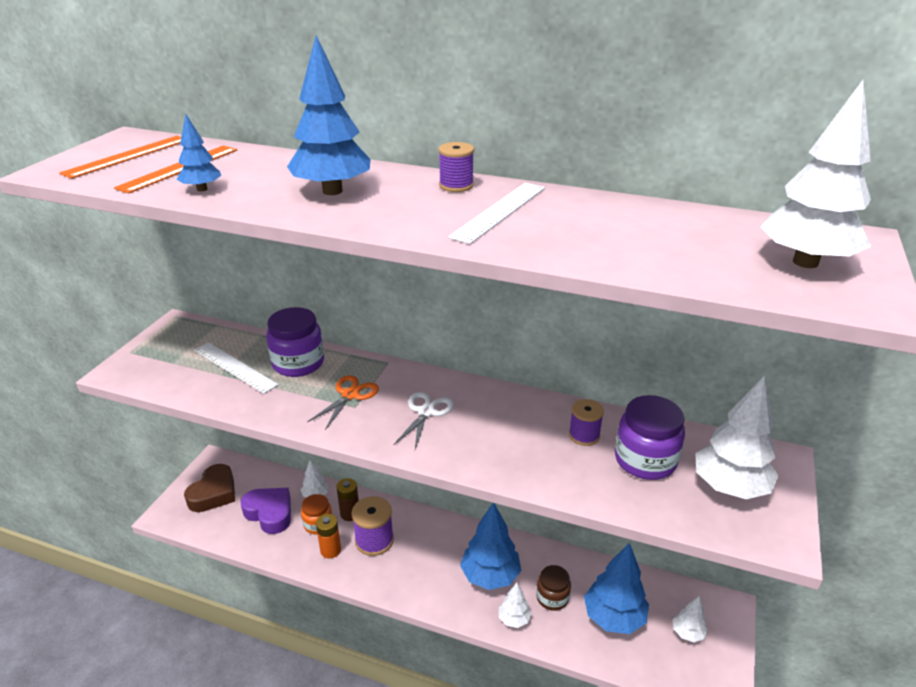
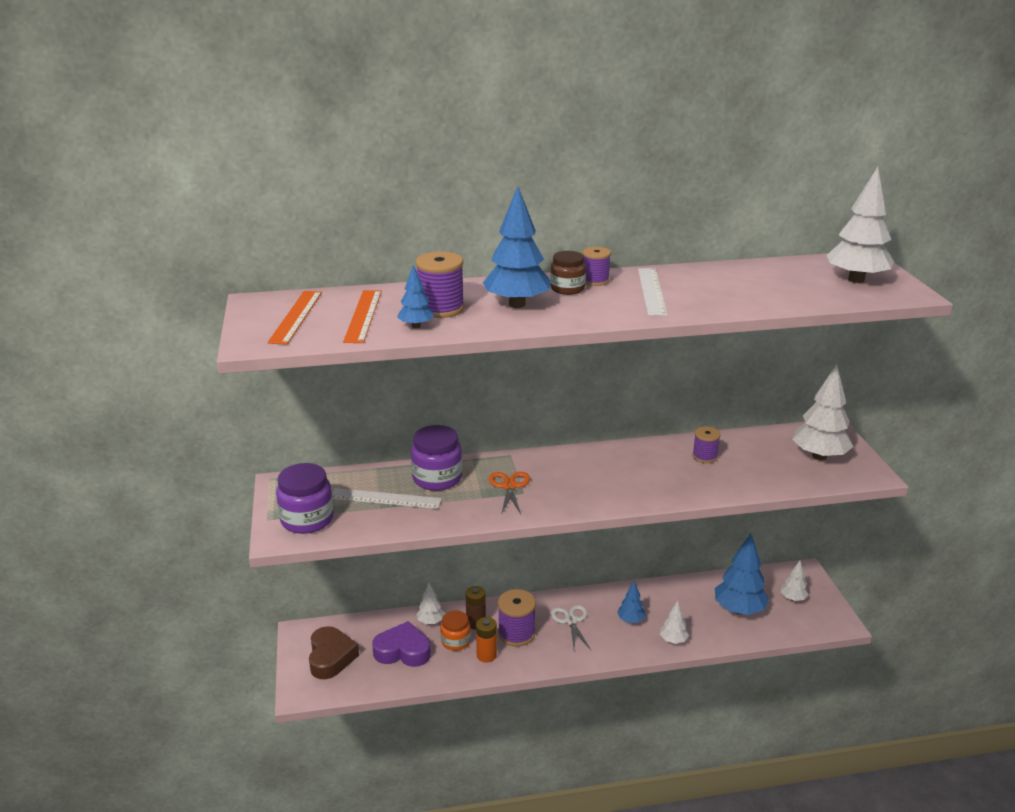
camera: 30 degrees left, 5 degrees down
white scissors [393,392,454,449] -> white scissors moved to [551,605,591,650]
blue tree [460,503,521,590] -> blue tree [617,581,645,623], size x0.52
brown jar [536,565,571,611] -> brown jar moved to [550,251,586,295]
purple jar [615,395,685,480] -> purple jar moved to [276,463,334,534]
none -> purple spool [416,251,464,318]

